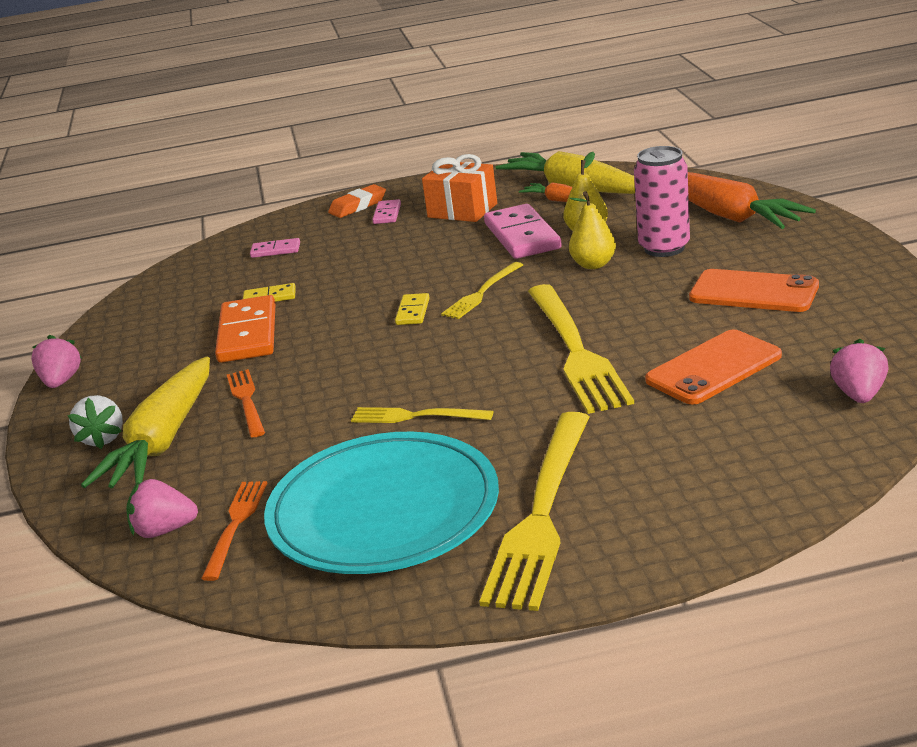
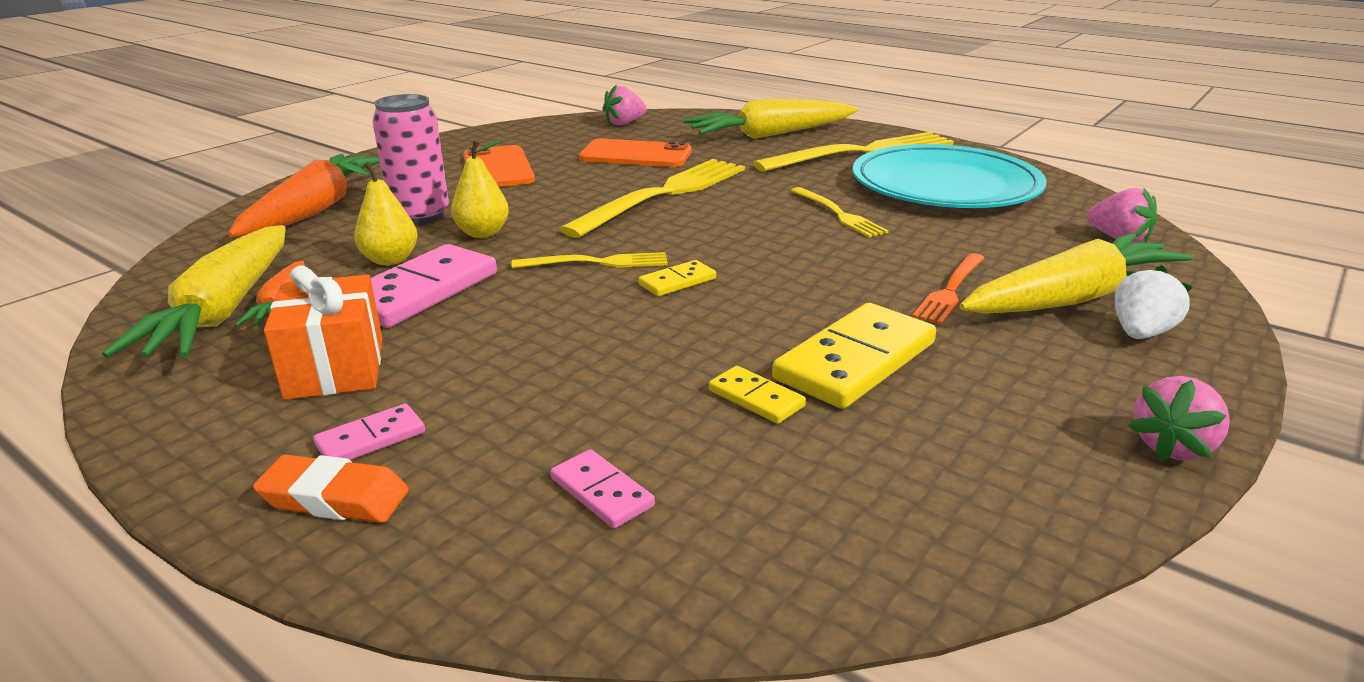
camera: 135 degrees left, 0 degrees up
orange fork [201,481,267,581] -> none
orange domino [215,295,275,363] -> yellow domino [772,303,936,409]
none -> yellow carrot [684,98,858,139]

